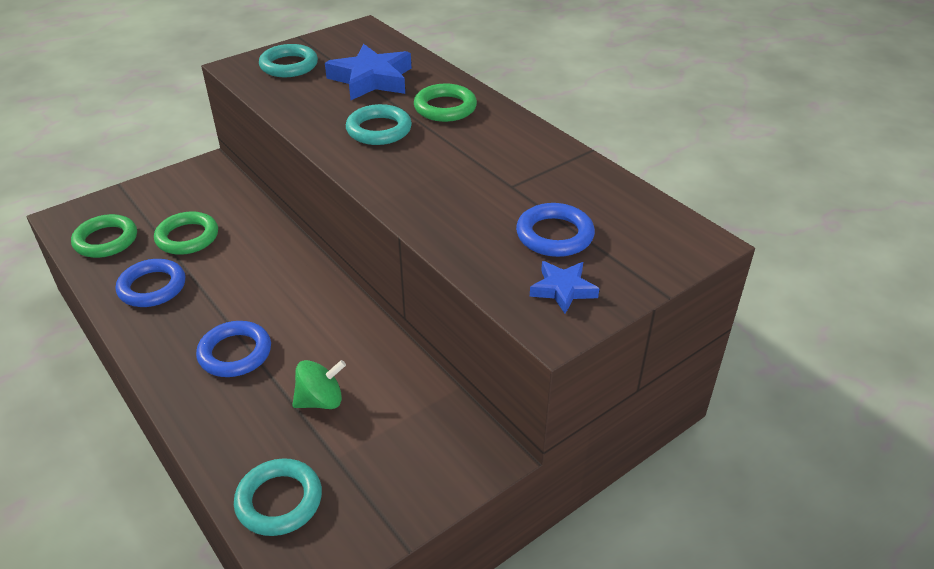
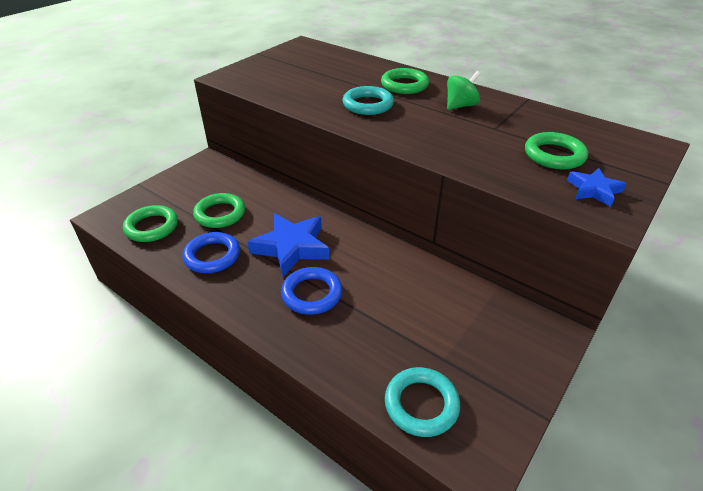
camera: 15 degrees left, 0 degrees up
turquoise ring [259,44,318,77] -> none
green spinning top [292,360,346,409] -> green spinning top moved to [447,71,480,110]
blue star [325,44,411,100] -> blue star moved to [248,213,330,277]
blue ring [516,203,595,257] -> green ring [525,132,588,170]

